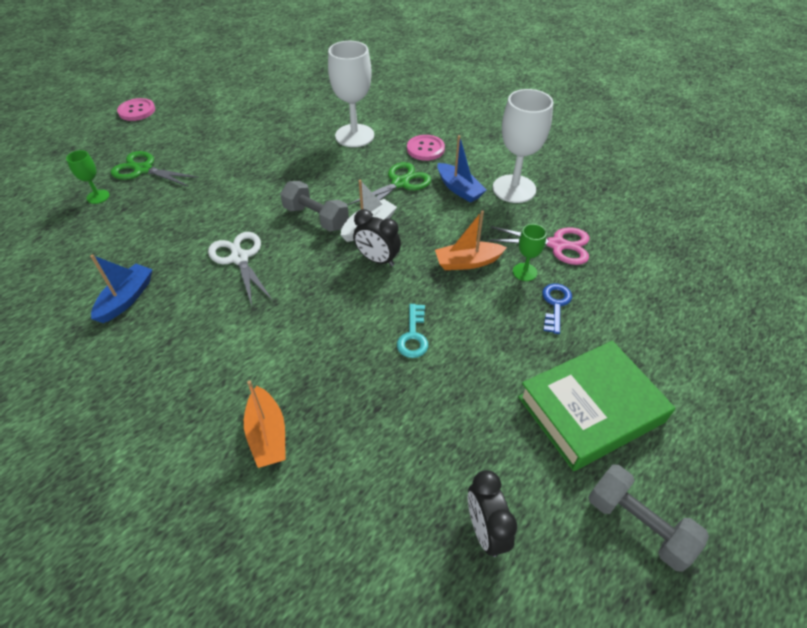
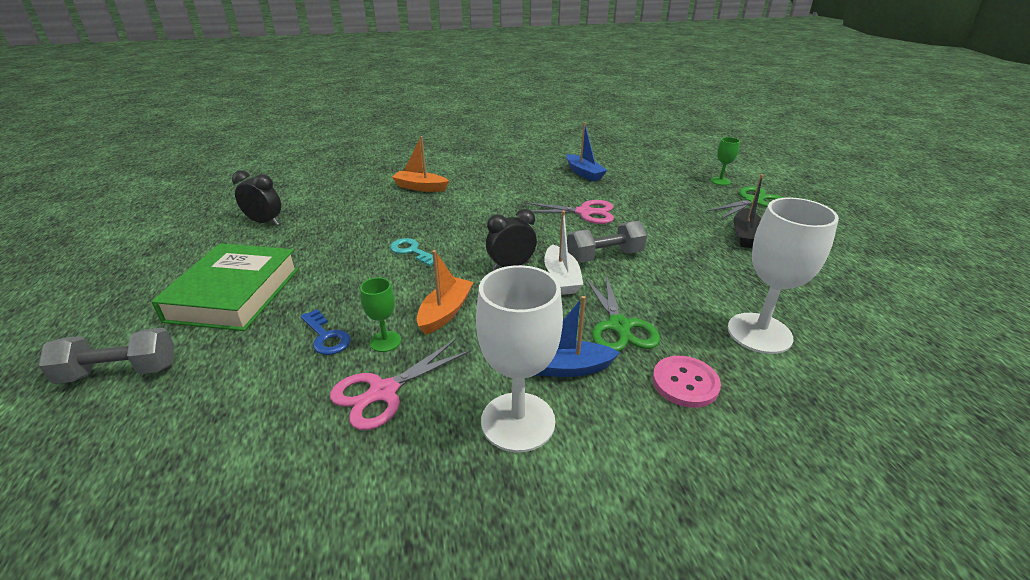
camera: 125 degrees right, 15 degrees down
pink button [117,98,155,121] -> none
white scissors [208,232,273,306] -> pink scissors [524,200,614,224]
grey dumbbell [588,465,709,572] -> grey dumbbell moved to [38,328,174,384]
none -> black boat [733,174,763,248]

